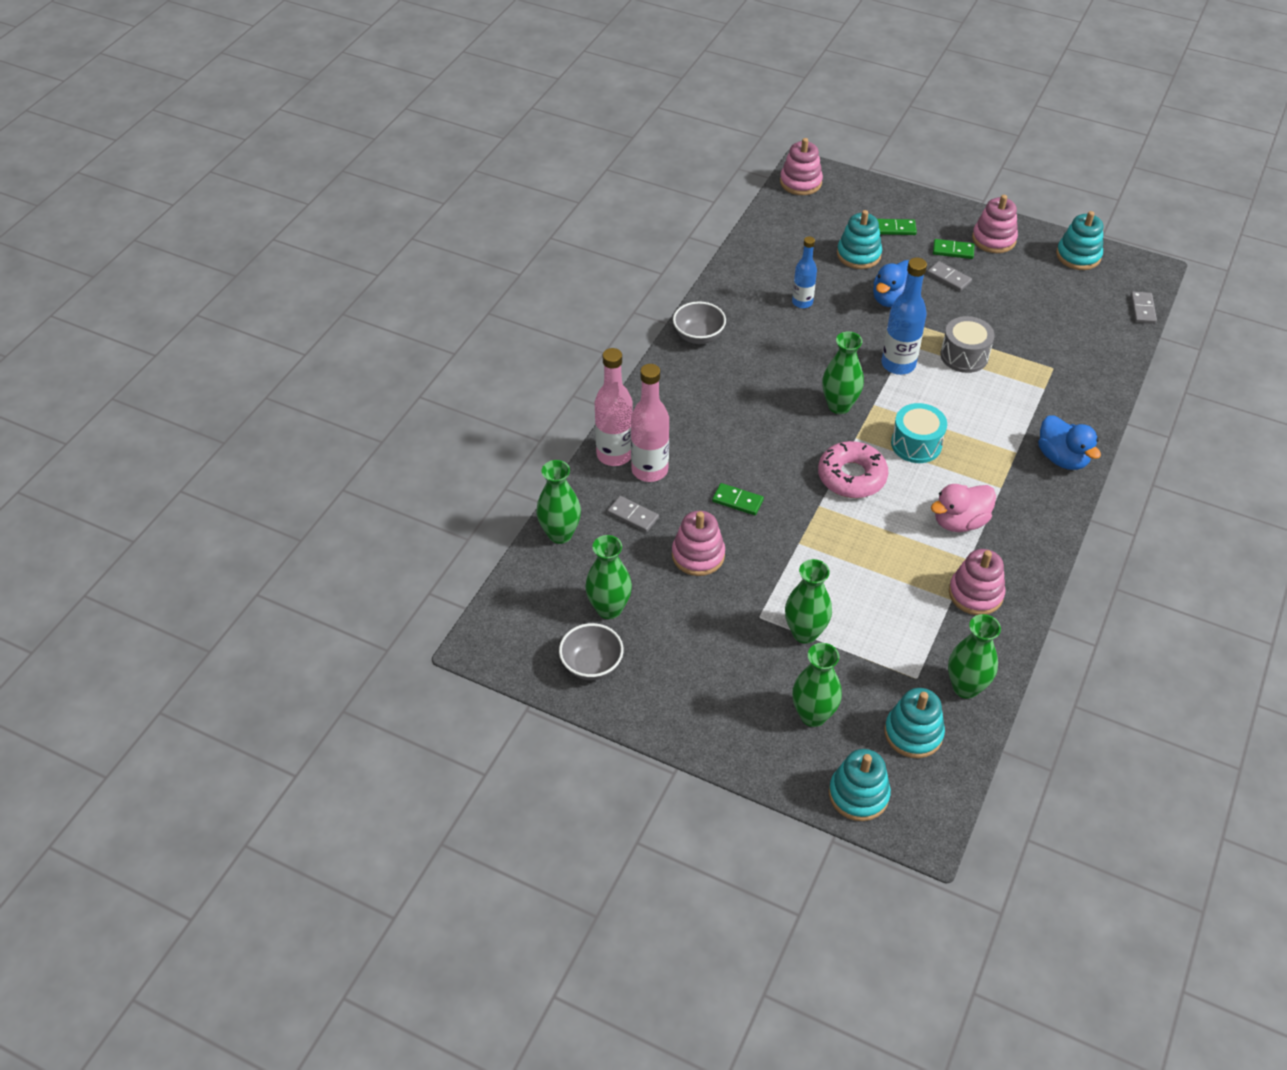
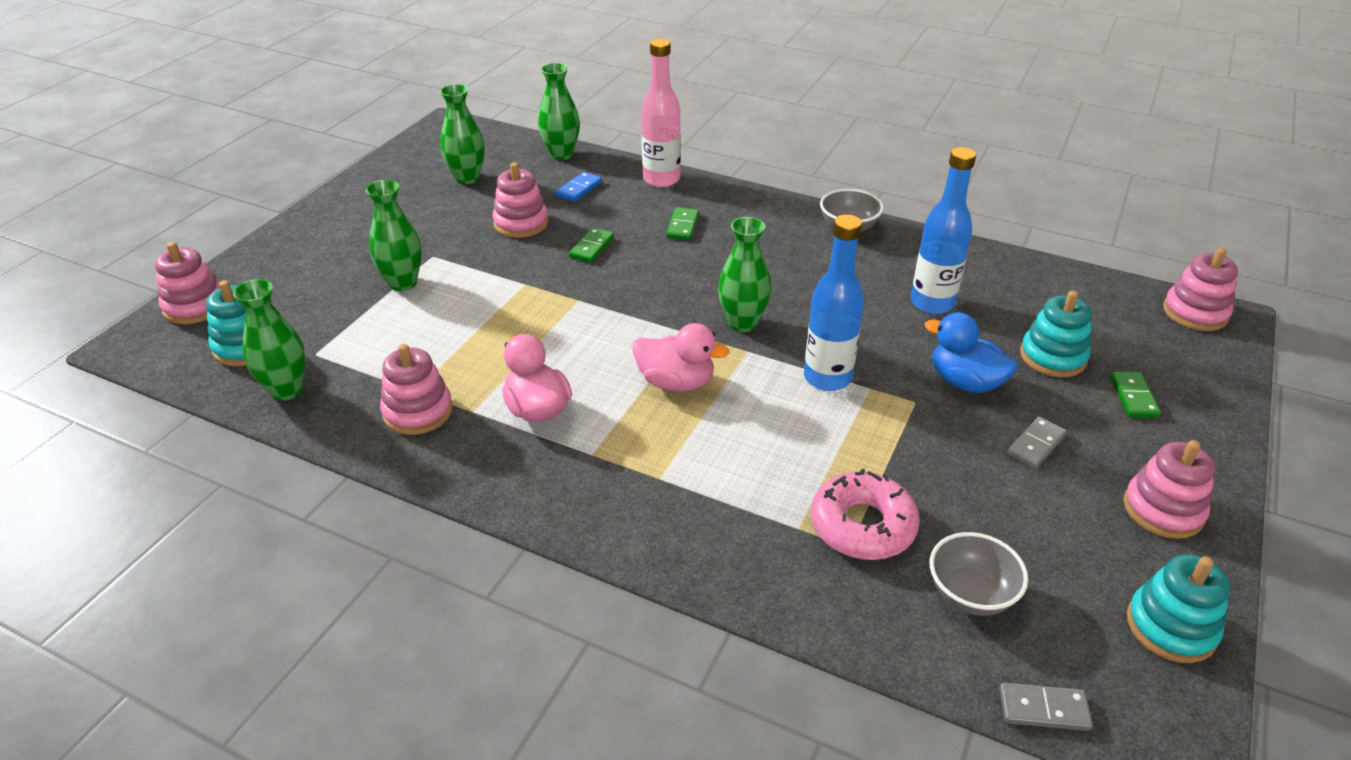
camera: 90 degrees right, 10 degrees down
grey bowl [559,623,624,680] -> grey bowl moved to [930,532,1028,616]
grey domino [607,496,659,532] -> blue domino [556,172,602,202]
pink bottle [631,364,669,482] -> none
blue bottle [792,236,817,308] -> blue bottle [911,147,976,314], size x1.58
green vase [792,643,842,727] -> none
pink donut [818,441,888,498] -> pink donut moved to [811,468,920,560]
turquoise stacking toy [829,749,891,821] -> pink stacking toy [155,242,220,324]
turquoise drum [891,403,947,463] -> pink duck [633,323,729,392]
green domino [933,239,975,259] -> green domino moved to [666,207,699,240]
grey drum [940,316,995,373] -> none
blue duck [1038,415,1101,470] -> none

